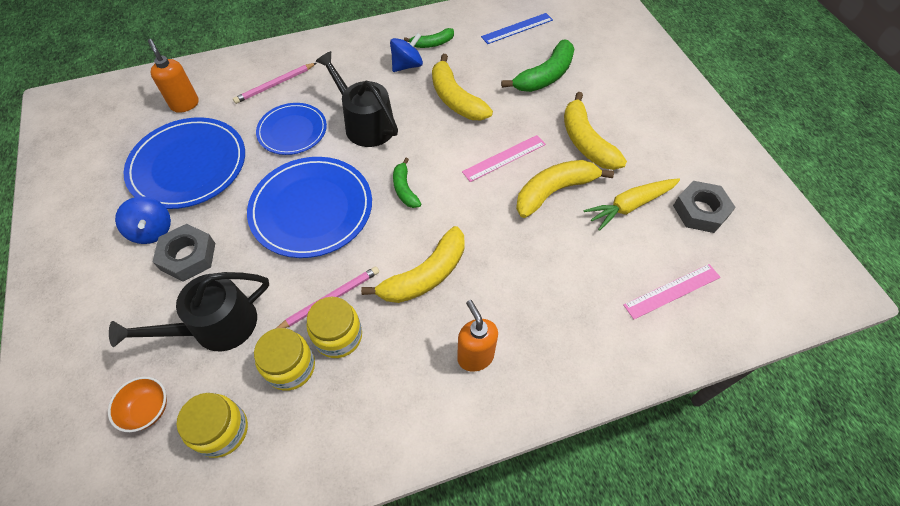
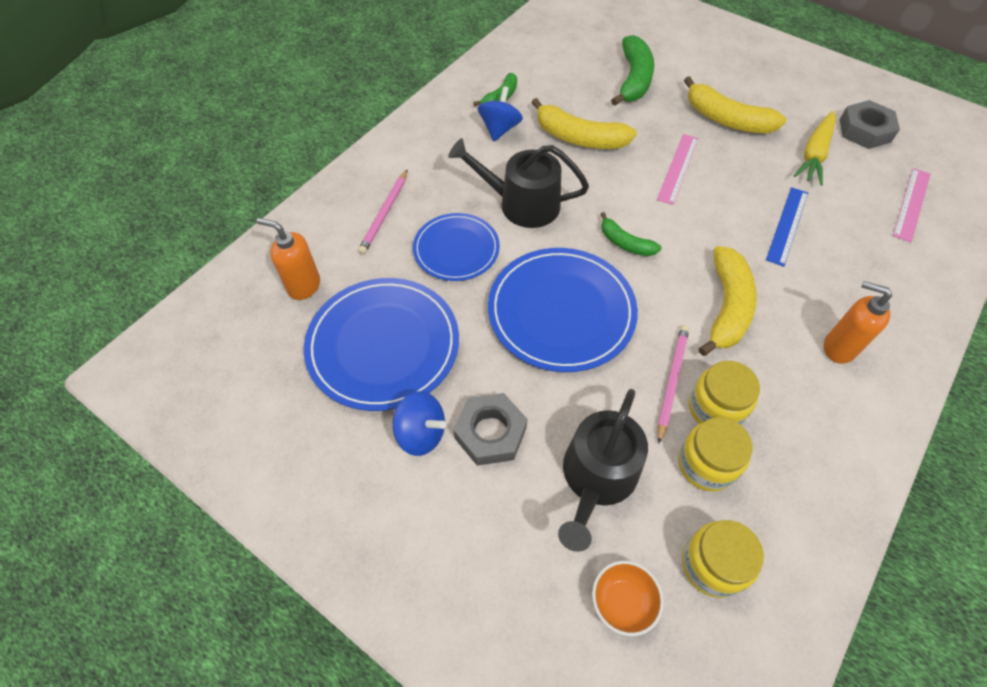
camera: 35 degrees left, 0 degrees up
blue ruler [481,13,553,44] -> blue ruler moved to [766,187,808,267]
yellow banana [516,160,614,218] -> none

